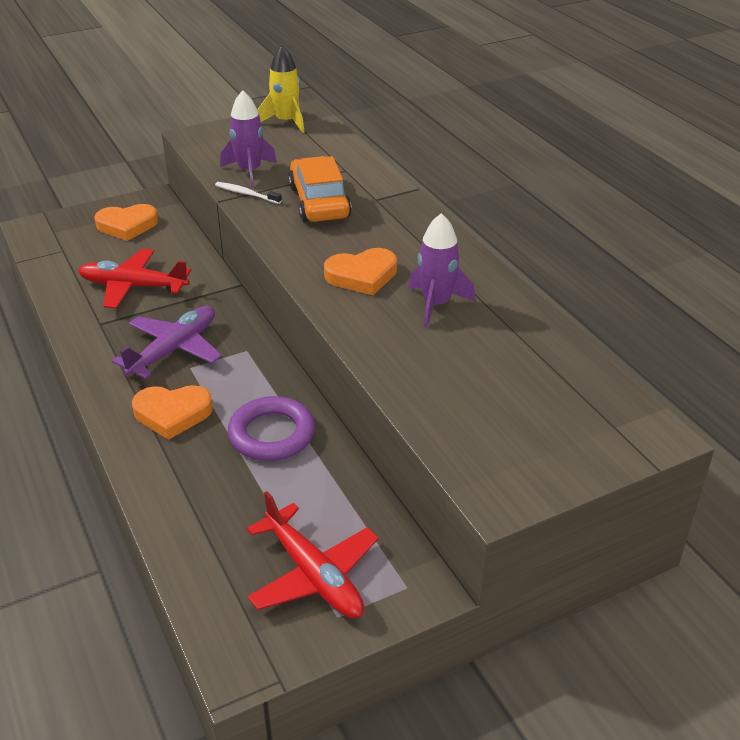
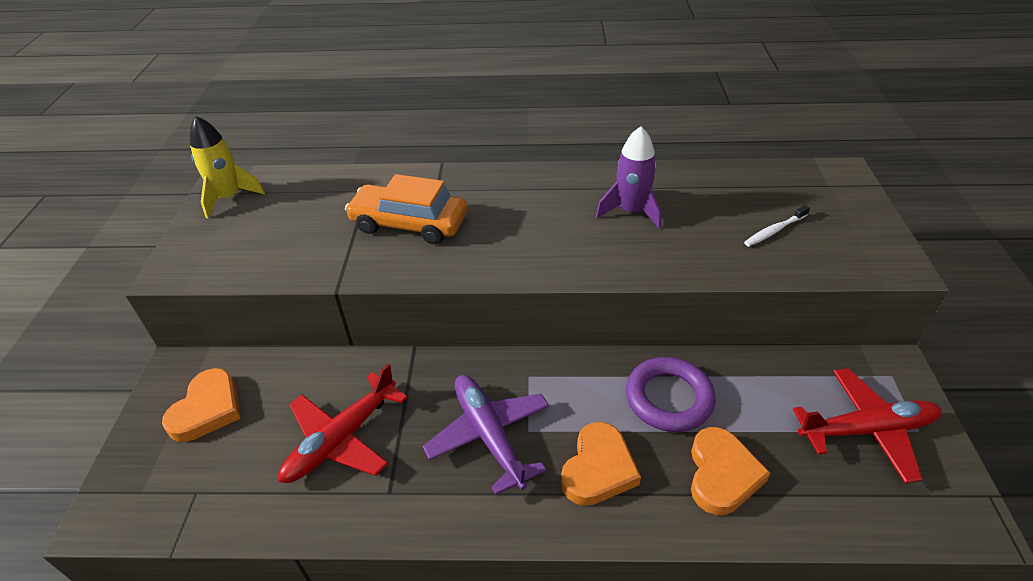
camera: 60 degrees left, 5 degrees up
white toothbrush [215,182,282,204] -> white toothbrush moved to [744,205,810,246]
purple rocket [220,90,277,188] -> none
orange heart [324,248,397,295] -> orange heart moved to [691,427,771,515]

